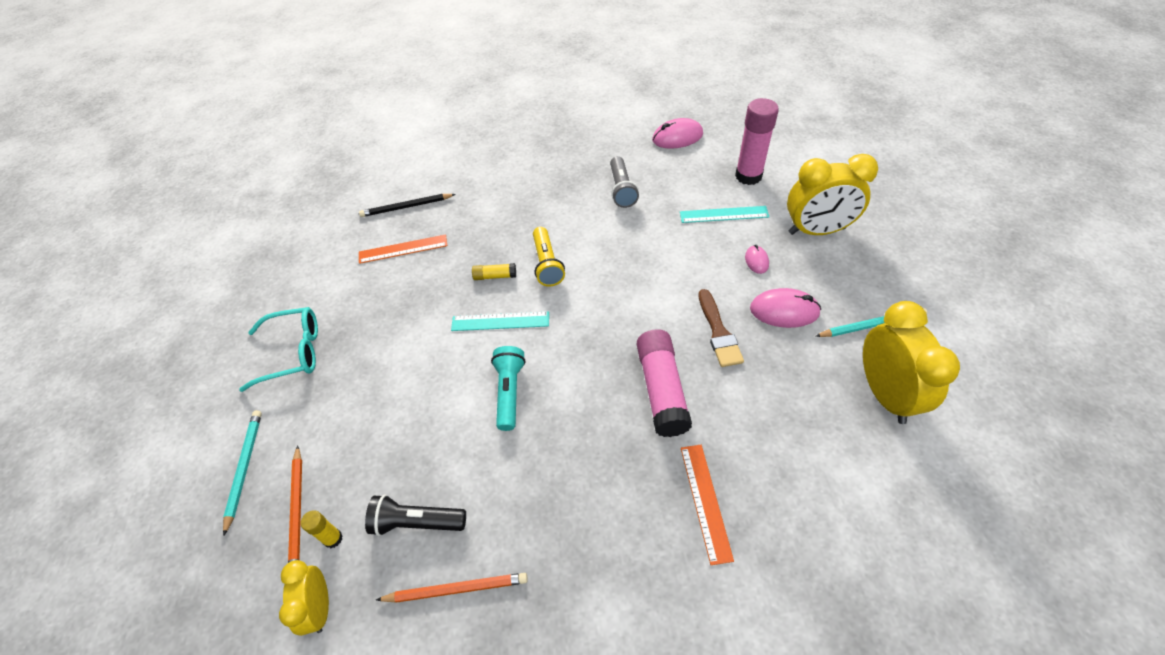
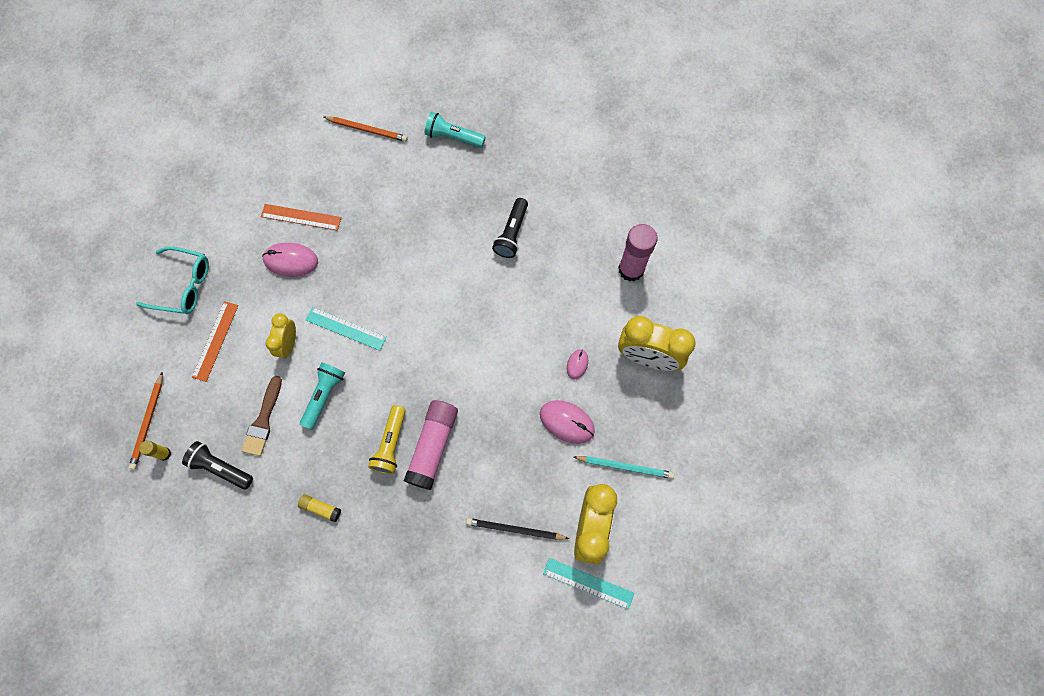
camera: 20 degrees right, 20 degrees up
turquoise pencil [223,410,262,536] -> none
yellow clock [279,560,329,636] -> yellow clock moved to [265,313,296,359]
black pencil [359,194,456,217] -> black pencil moved to [466,518,570,540]
orange pencil [376,573,528,603] -> orange pencil moved to [324,116,408,142]
yellow glue stick [472,263,516,280] -> yellow glue stick moved to [298,494,341,522]
yellow flashlight [533,227,565,287] -> yellow flashlight moved to [368,405,406,474]
grey flashlight [610,156,639,208] -> black flashlight [492,198,528,258]
pink mouse [652,118,703,149] -> pink mouse moved to [262,242,318,277]
turquoise ruler [680,206,769,223] -> turquoise ruler moved to [543,558,634,610]
orange ruler [681,445,734,565] -> orange ruler moved to [192,301,238,382]
brown brush [698,289,744,367] -> brown brush moved to [242,376,282,456]
none -> turquoise flashlight [425,112,486,148]

